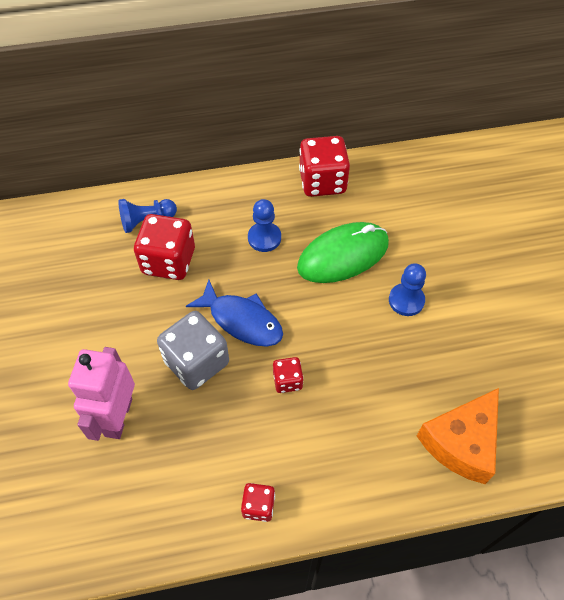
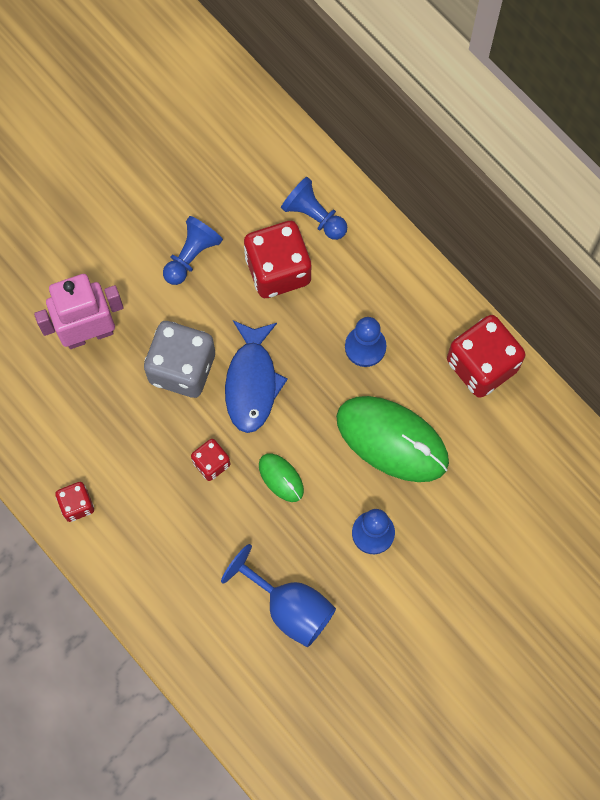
camera: 60 degrees right, 15 degrees up
orange cheese [417,388,499,484] -> none
none -> blue pawn [163,216,223,285]
none -> blue goblet [221,544,336,647]
none -> green mouse [259,453,304,502]

